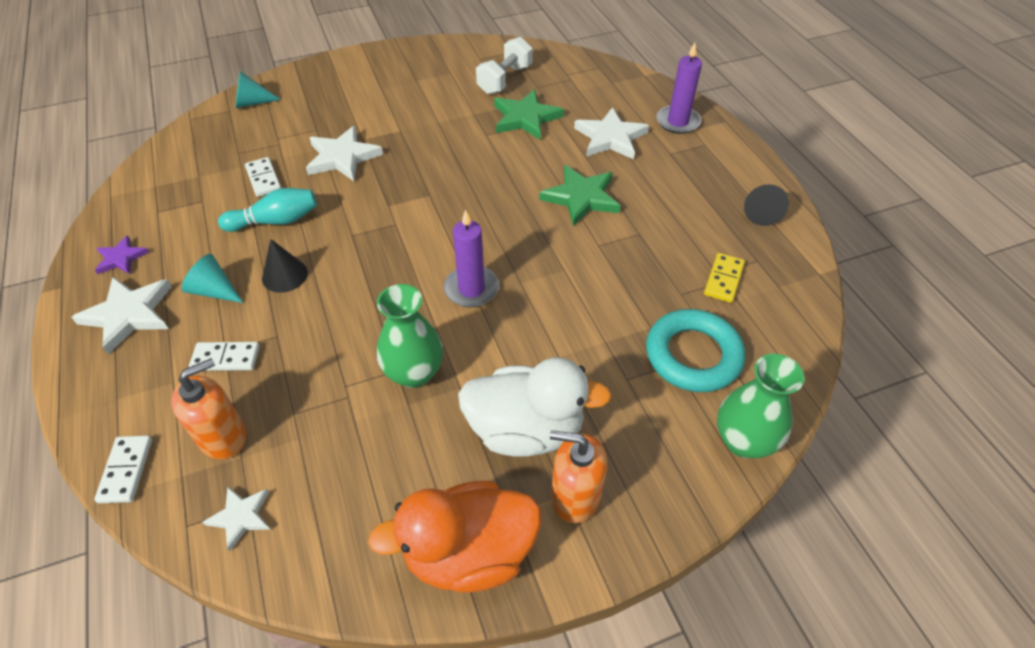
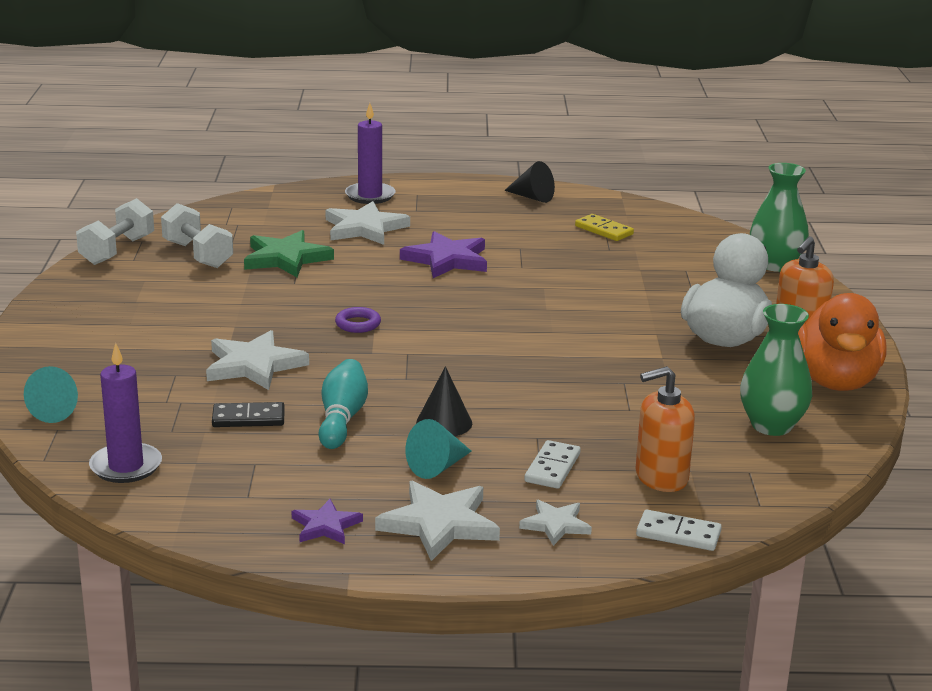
camera: 70 degrees left, 25 degrees down
orange soap dispenser [171,358,246,459] -> orange soap dispenser turned 90 degrees counterclockwise [635,366,695,492]
white star [202,486,271,551] -> white star moved to [519,499,592,546]
white domino [245,157,281,197] -> black domino [212,402,285,427]
green vase [377,284,443,388] -> green vase moved to [740,304,812,436]
purple candle [444,209,499,307] -> purple candle moved to [89,343,162,483]
green star [539,165,621,227] -> purple star [400,231,487,278]
turquoise ring [646,309,745,392] -> none
none -> white dumbbell [76,198,154,265]
none -> purple ring [335,307,381,333]

